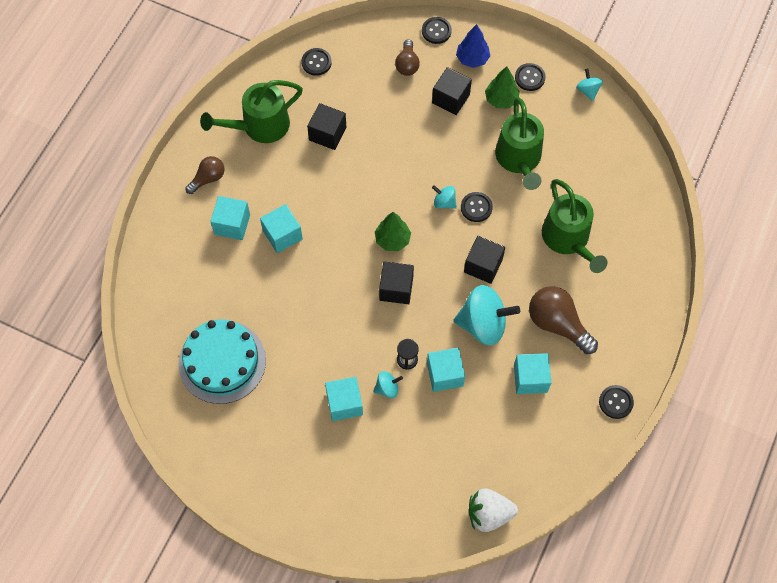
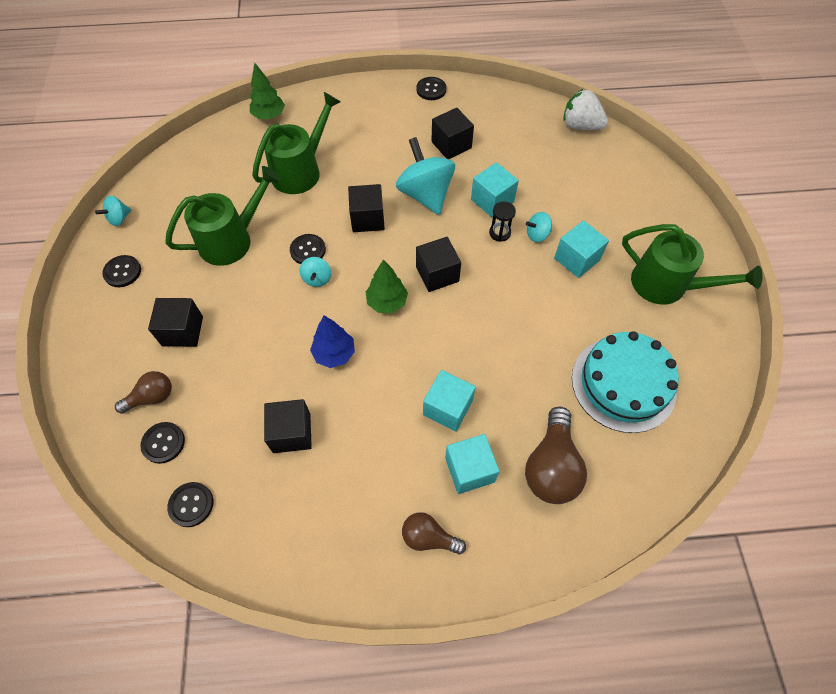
camera: 120 degrees left, 5 degrees down
green watering can [200,80,303,143] -> green watering can moved to [622,224,762,305]
turquoise spinning top [373,371,403,398] -> turquoise spinning top turned 60 degrees counterclockwise [526,212,552,242]
black button [422,17,452,44] -> black button moved to [140,422,185,464]
blue tree [456,24,490,68] -> blue tree moved to [310,315,355,368]
white strawberry [468,489,518,532] -> white strawberry turned 150 degrees clockwise [563,89,608,130]
green tree [485,66,520,108] -> green tree moved to [250,63,285,119]
turquoise cube [514,353,551,394] -> black cube [431,108,474,159]
brown light bulb [529,286,598,354] -> brown light bulb moved to [525,407,587,504]

